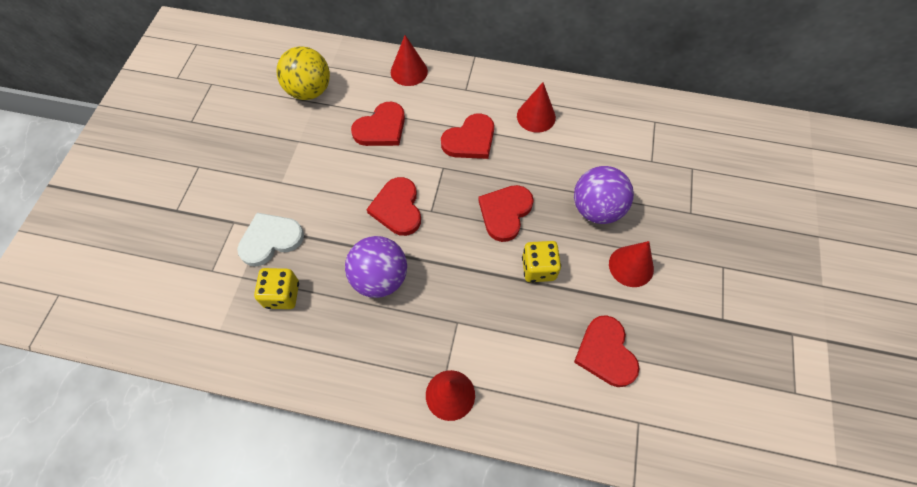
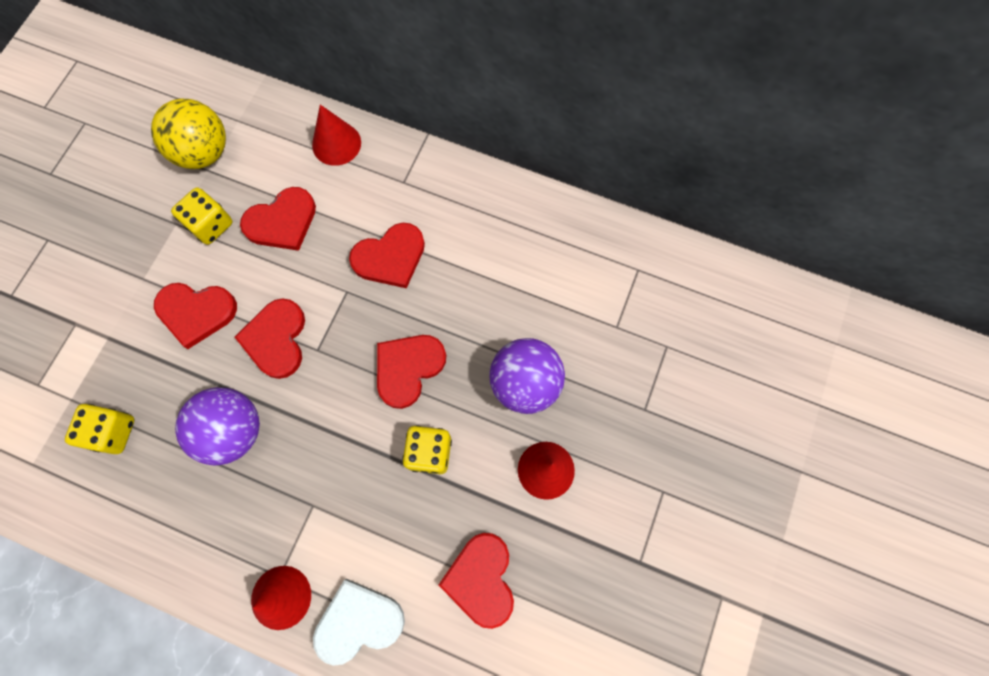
camera: 10 degrees right, 10 degrees up
white heart [237,213,304,267] -> white heart moved to [313,579,405,666]
red cone [517,82,556,133] -> none
none -> red heart [154,283,237,349]
none -> yellow dice [171,187,232,245]

